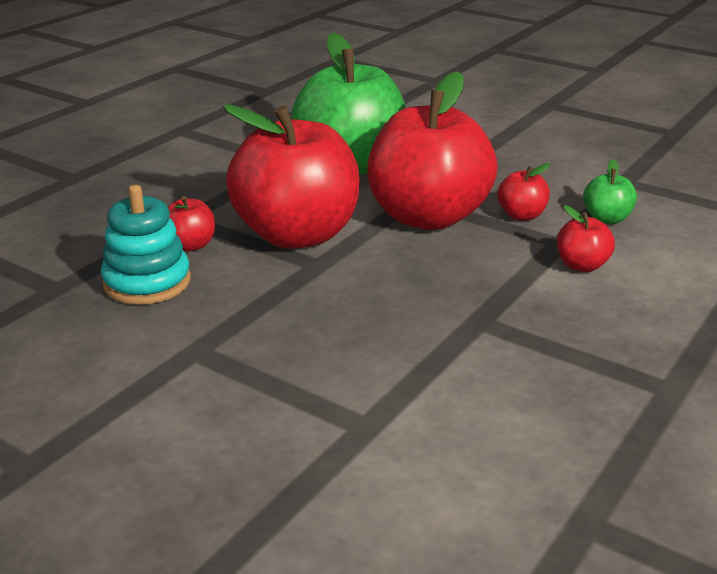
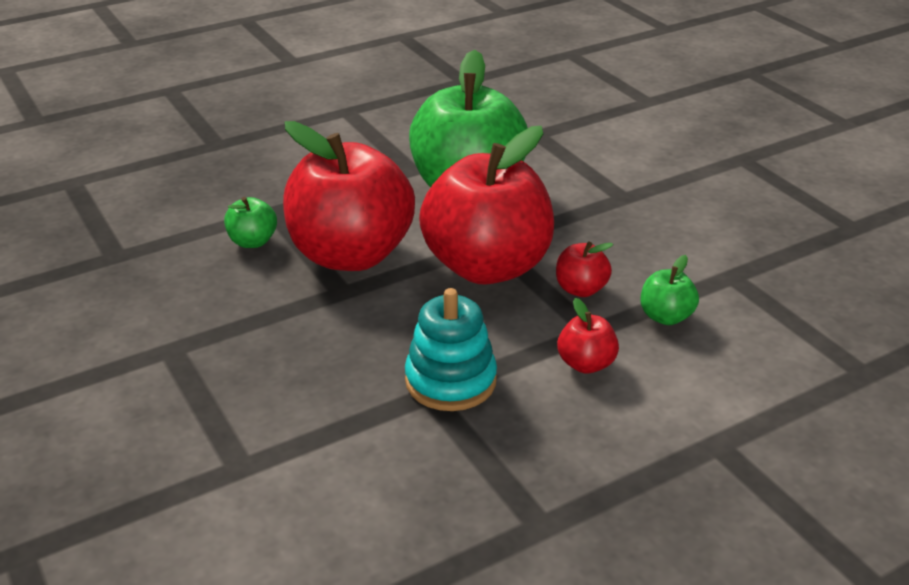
camera: 25 degrees right, 5 degrees up
turquoise stacking toy [101,185,191,305] -> turquoise stacking toy moved to [405,288,497,411]
red apple [168,196,215,252] -> green apple [224,197,277,248]

